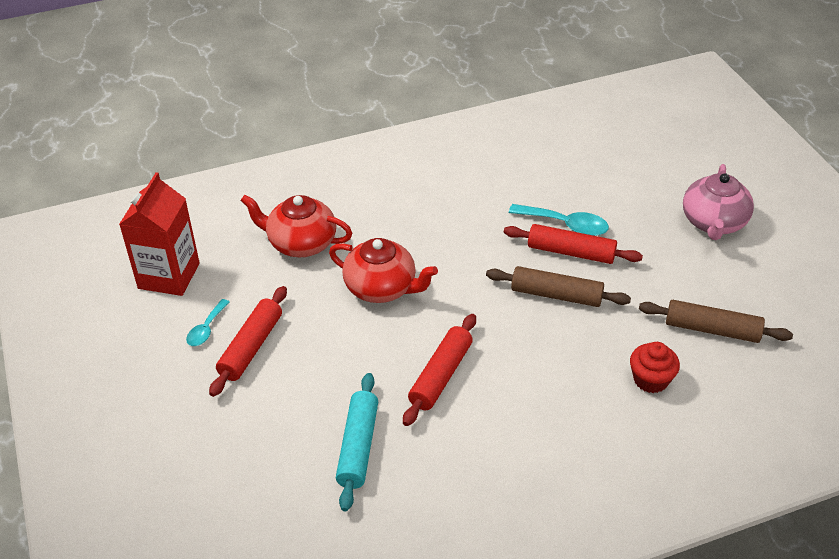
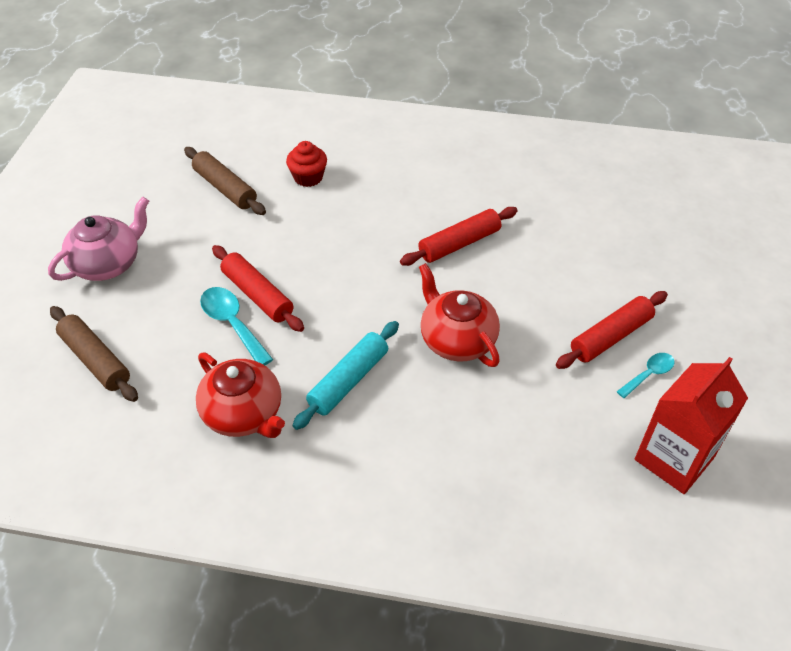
camera: 150 degrees left, 5 degrees up
red teapot [241,195,352,257] -> red teapot moved to [196,352,285,438]
turquoise rolling pin [336,373,378,512] -> turquoise rolling pin moved to [292,321,399,430]
brown rolling pin [486,266,631,307] -> brown rolling pin moved to [50,306,138,402]

